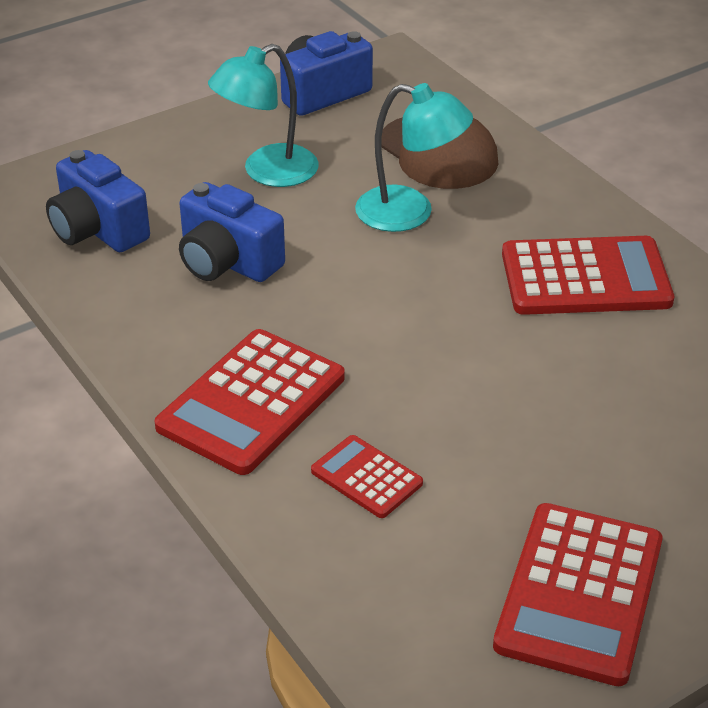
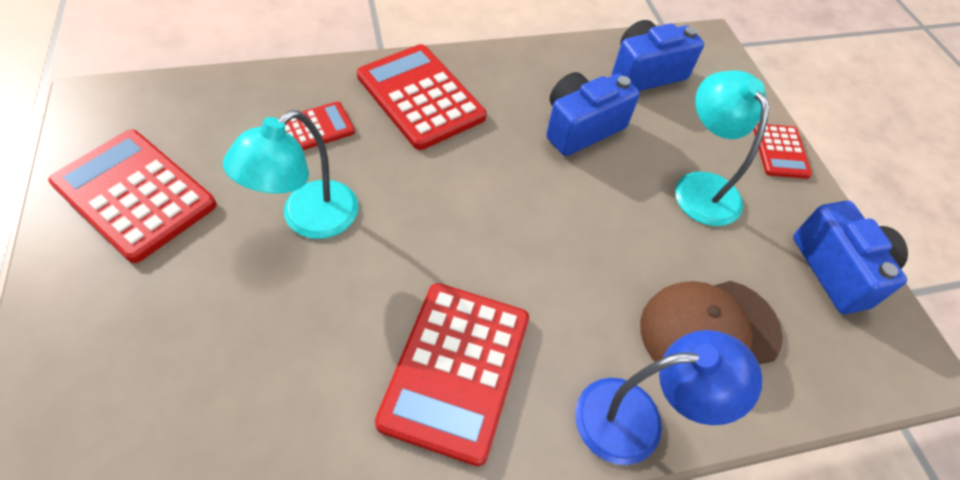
camera: 105 degrees right, 15 degrees up
turquoise lamp [355,83,473,232] -> turquoise lamp moved to [223,110,359,239]
none -> blue lamp [575,330,762,465]
none -> red calculator [753,124,812,179]

